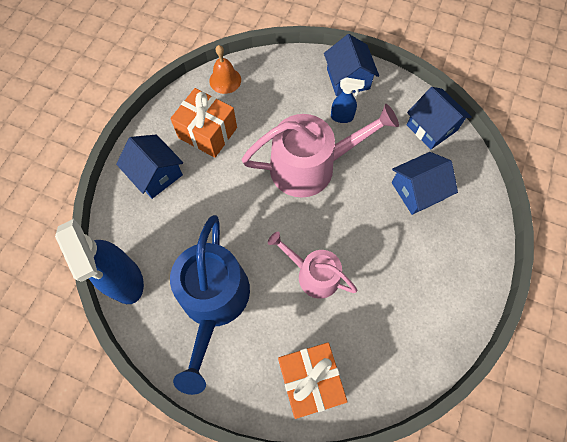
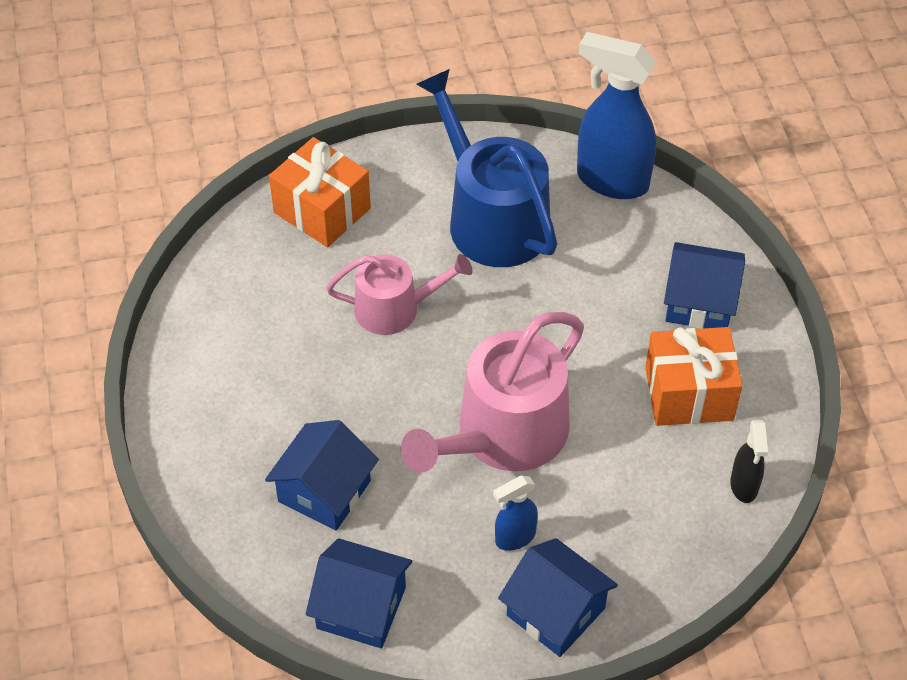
camera: 145 degrees right, 15 degrees down
orange bell [209,45,241,94] -> black spray bottle [730,420,768,503]

